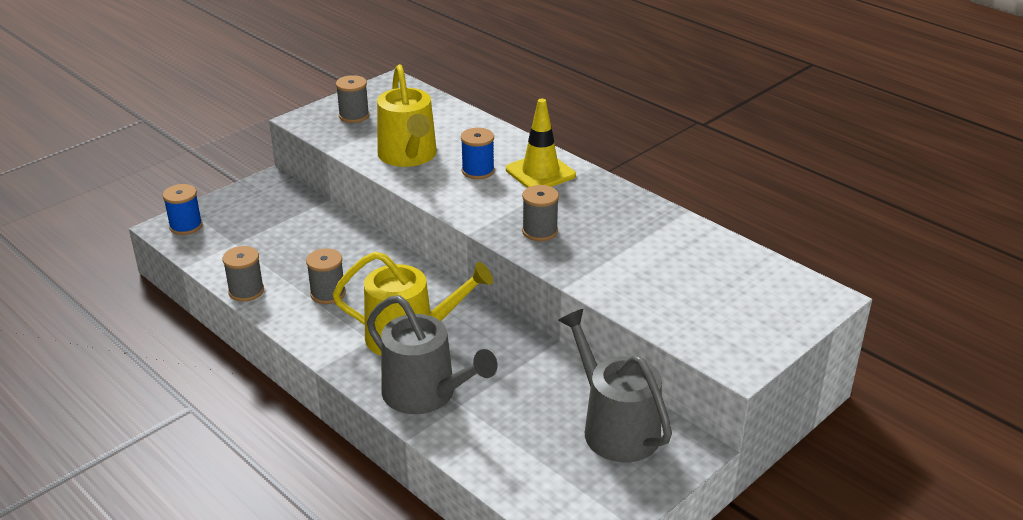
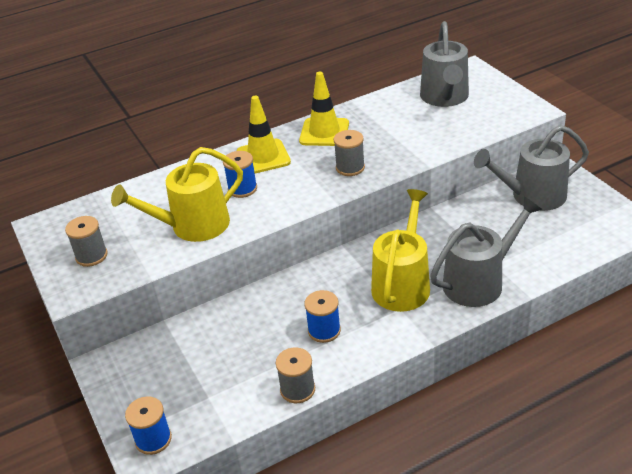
camera: 70 degrees left, 5 degrees up
grey spool [306,248,346,304] -> blue spool [304,290,341,343]
yellow watering can [377,64,437,167] -> yellow watering can turned 150 degrees clockwise [111,147,243,242]
none -> yellow traffic cone [299,72,349,146]
none -> grey watering can [420,21,469,107]

